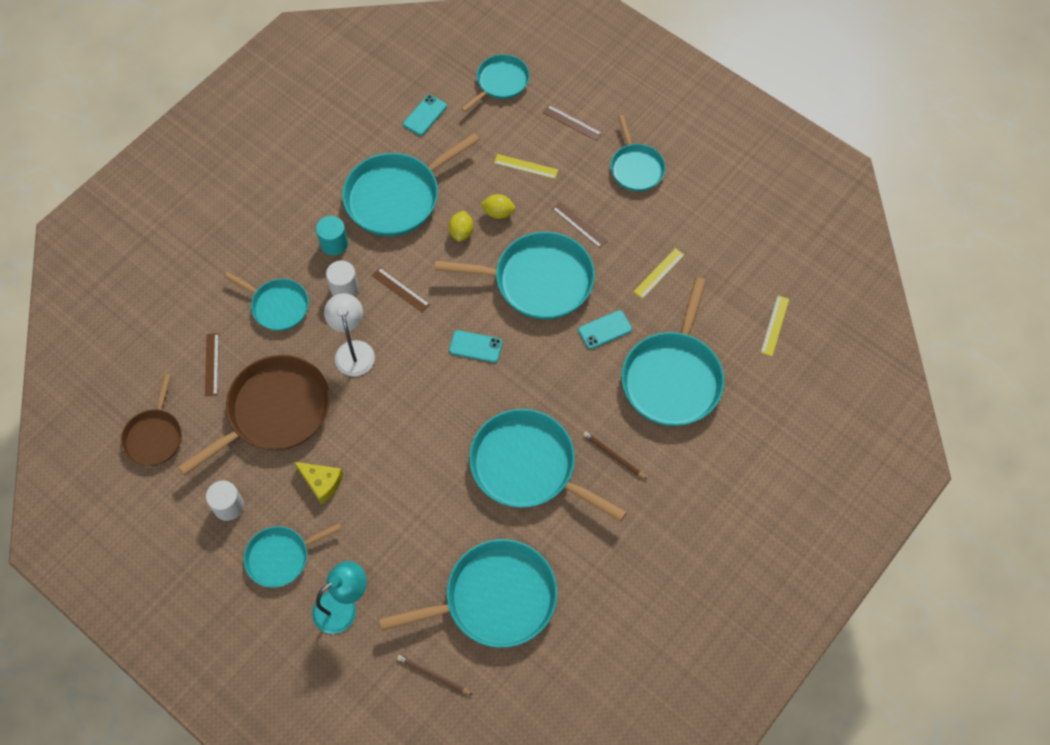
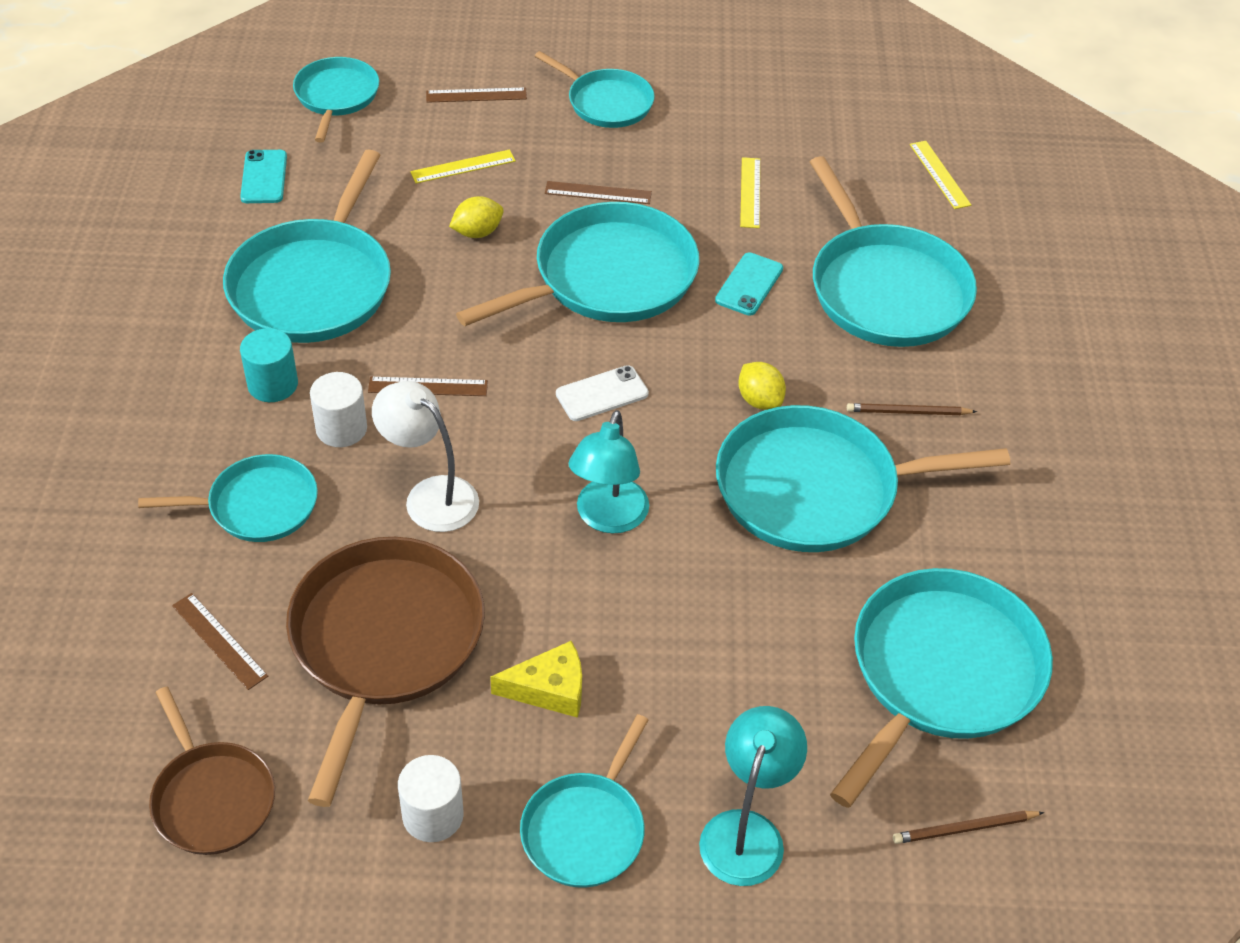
camera: 40 degrees left, 15 degrees down
yellow lemon [449,211,474,242] -> yellow lemon moved to [738,362,786,410]
turquoise phone [449,330,503,363] -> white phone [556,365,649,421]
none -> turquoise lamp [569,410,649,534]

